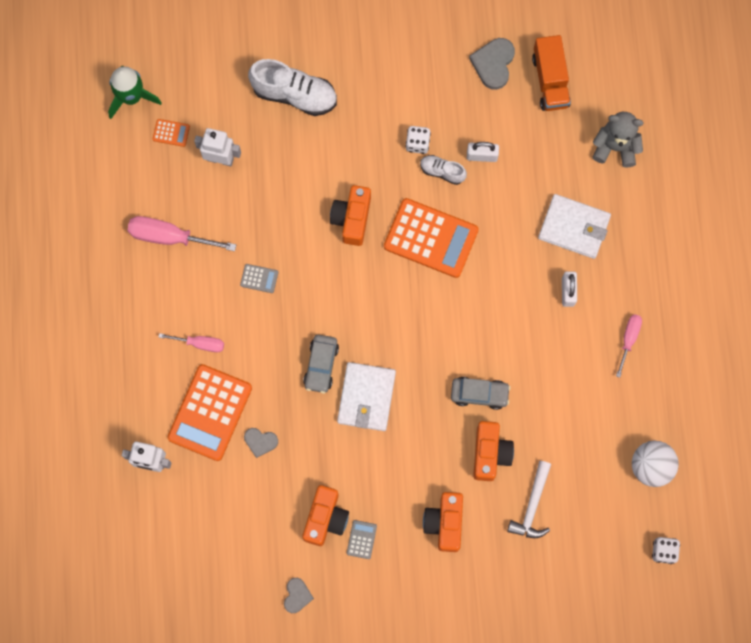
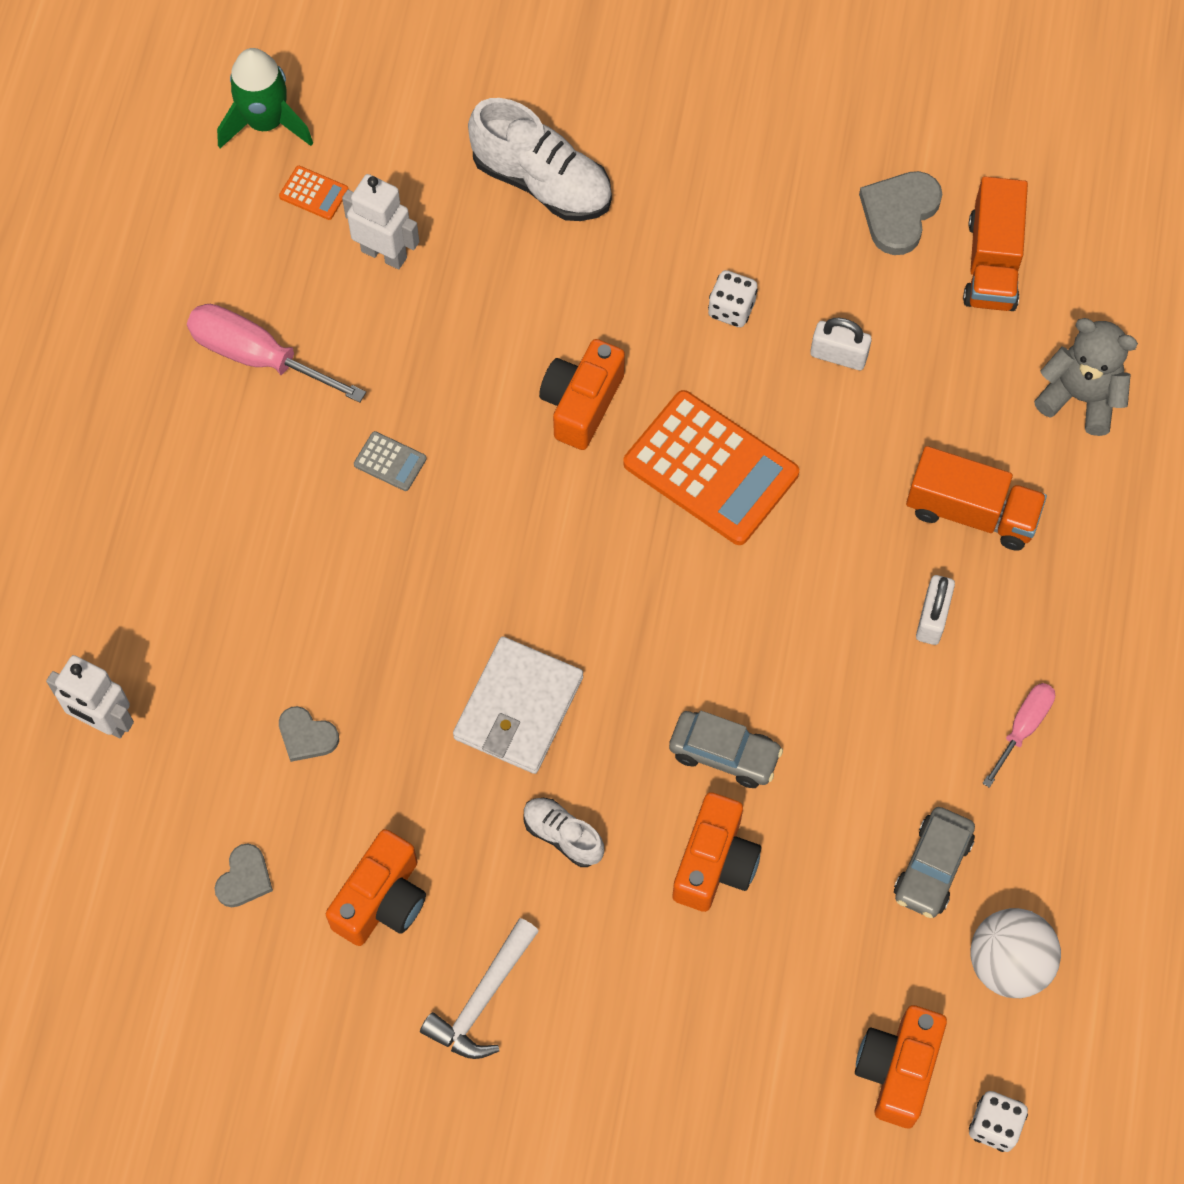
camera: 15 degrees right, 10 degrees down
pink screwdriver [158,333,224,352] -> none
orange calculator [167,364,252,461] -> none
grey heart [284,578,314,613] -> grey heart moved to [215,844,273,907]
grey car [303,335,339,393] -> grey car moved to [894,807,975,918]
grey calculator [347,520,377,559] -> none
white shoe [420,155,467,185] -> white shoe moved to [524,798,604,867]
orange camera [423,492,463,552] -> orange camera moved to [855,1005,947,1128]
white hammer [507,461,551,538] -> white hammer moved to [420,918,539,1059]
white wallet [538,194,611,259] -> orange truck [906,446,1047,551]

